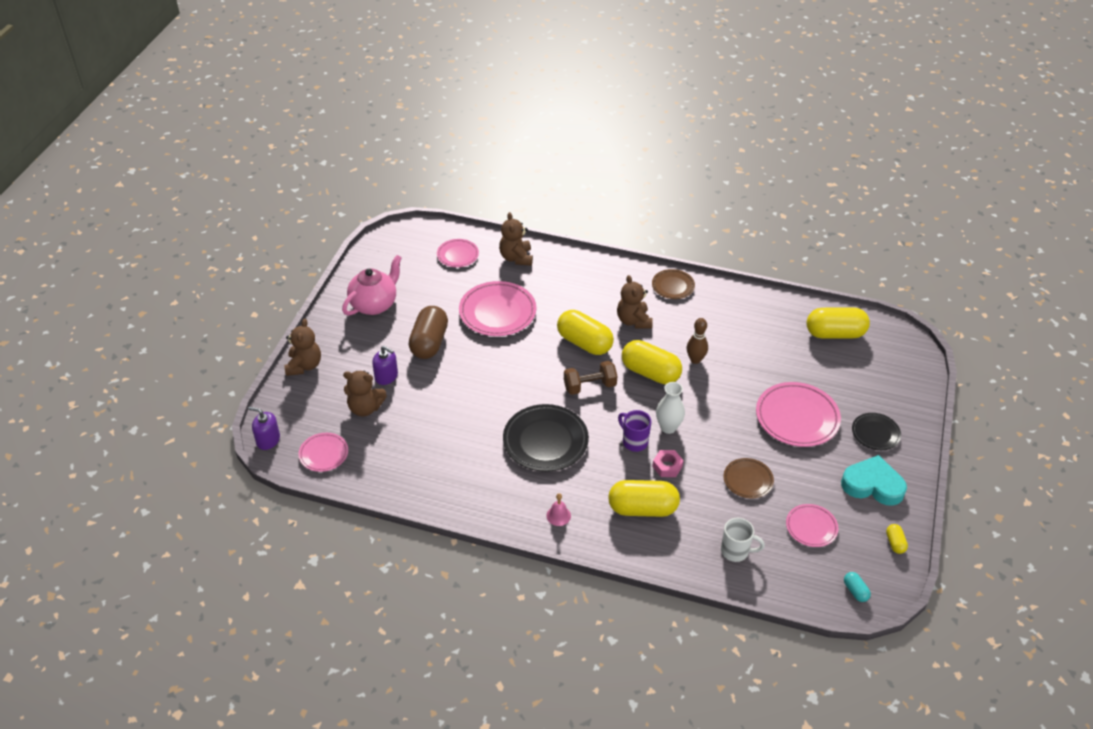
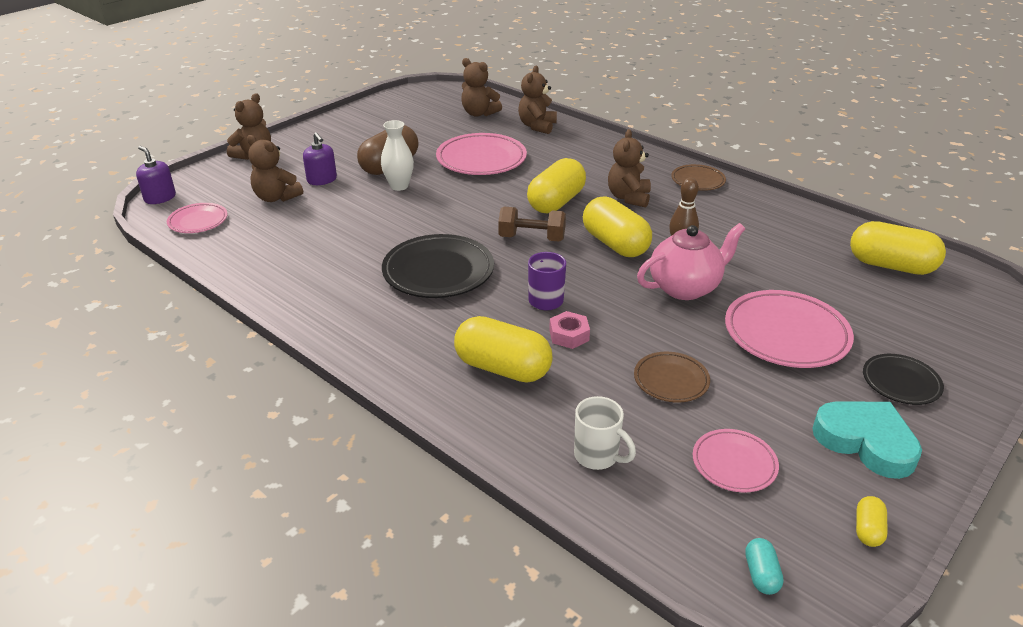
camera: 25 degrees right, 10 degrees down
pink teapot [342,255,402,316] -> pink teapot moved to [637,223,745,300]
pink plate [437,239,479,267] -> brown teddy bear [461,58,502,117]
pink bell [546,493,571,526] -> none
yellow capsule [557,310,614,355] -> yellow capsule turned 60 degrees clockwise [527,158,586,213]
white vase [656,382,685,434] -> white vase moved to [381,120,414,191]

